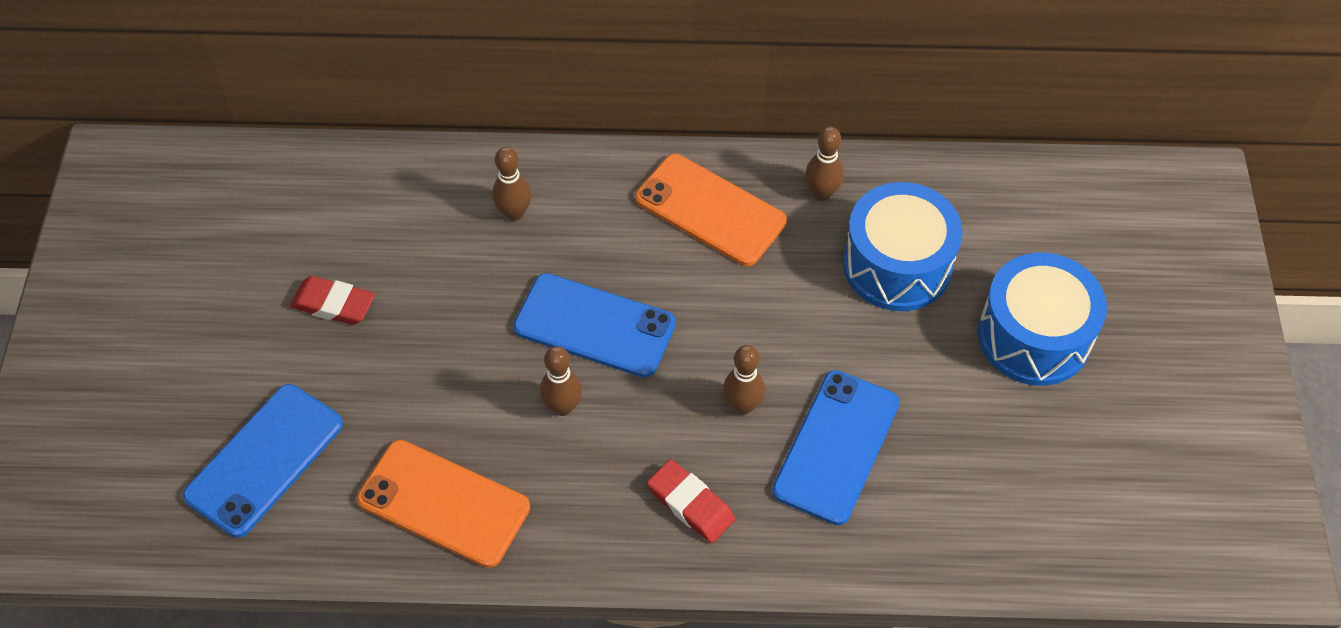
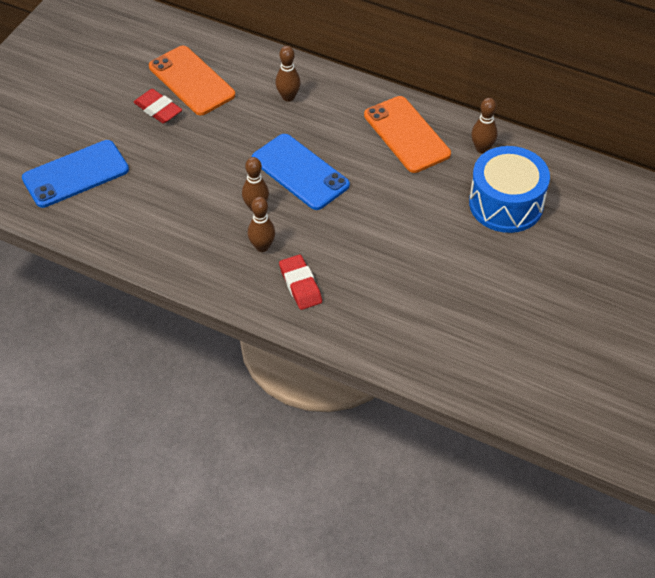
camera: 25 degrees right, 5 degrees down
orange phone [357,440,530,568] -> orange phone moved to [149,46,235,115]
brown bowling pin [723,345,765,415] -> brown bowling pin moved to [248,197,275,252]
blue phone [772,370,900,525] -> none
blue drum [978,253,1107,386] -> none

